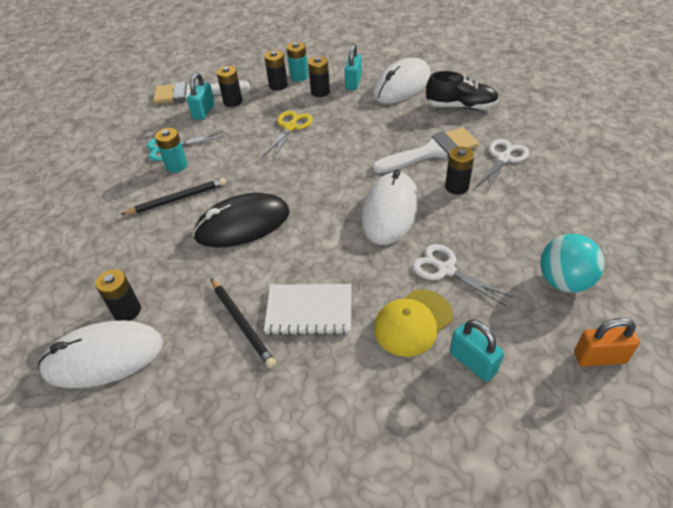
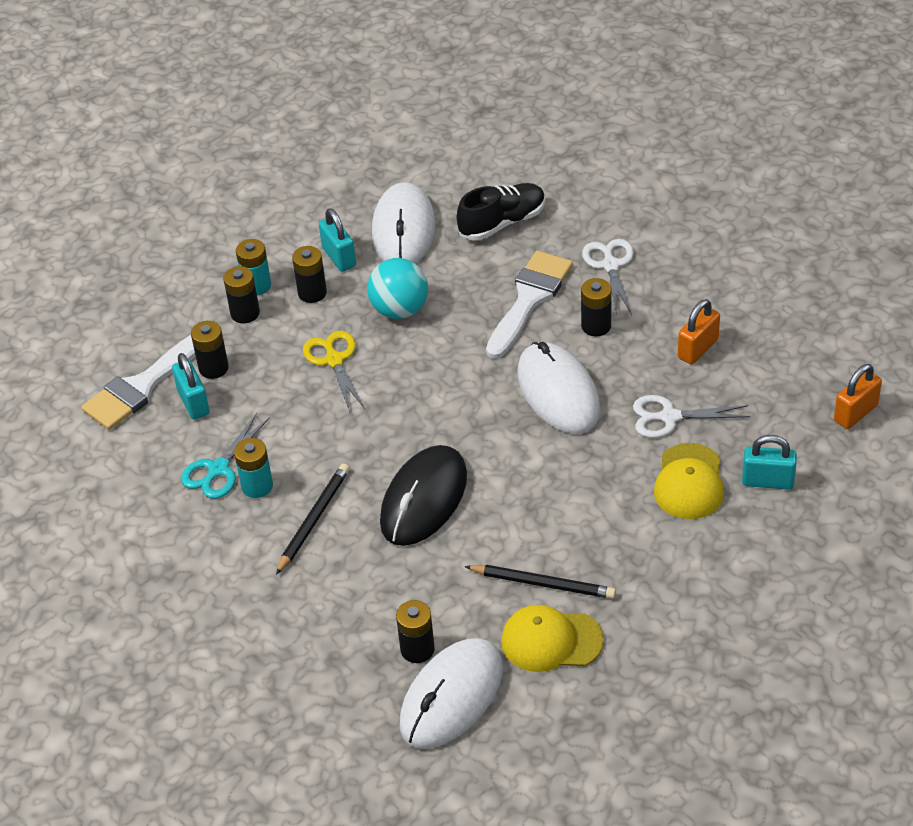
camera: 40 degrees left, 0 degrees up
white notebook [264,284,351,335] -> none
turquoise ball [540,234,605,293] -> turquoise ball moved to [367,258,428,319]
none -> yellow cap [501,605,604,672]
none -> orange padlock [678,299,720,365]

